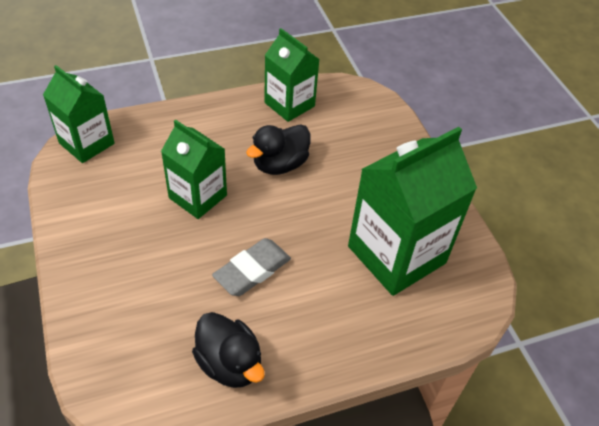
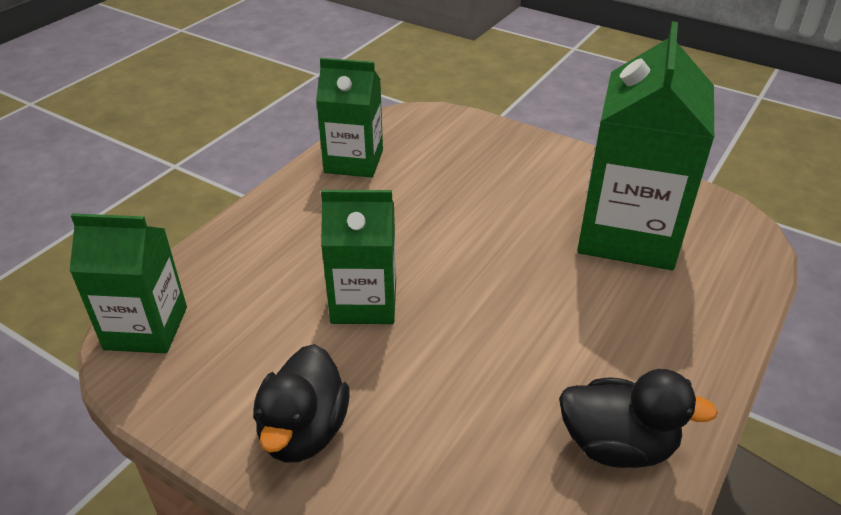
camera: 35 degrees left, 10 degrees down
grey eraser [212,238,291,296] -> none
black duck [246,124,310,175] -> black duck moved to [253,344,349,463]

